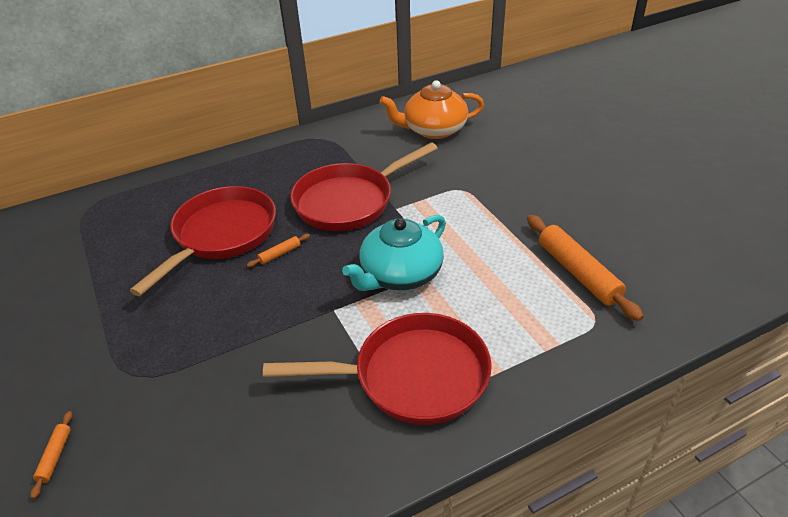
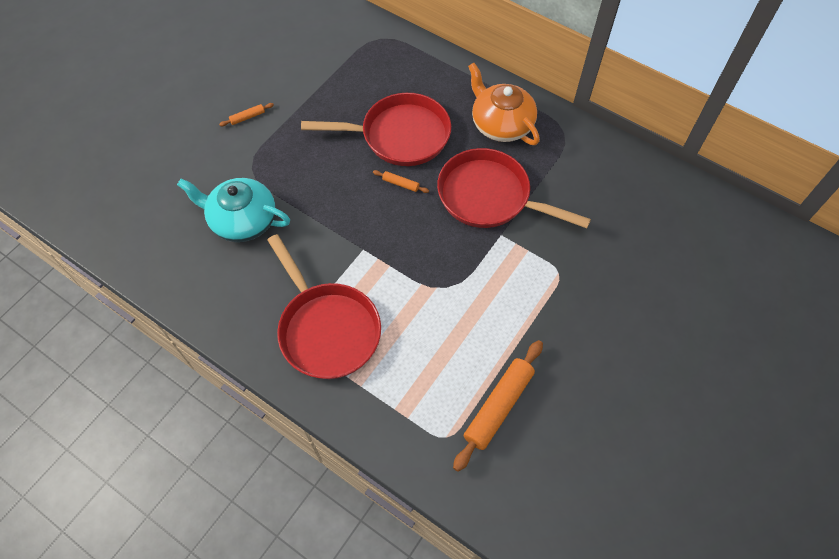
camera: 60 degrees right, 20 degrees up
orange rolling pin [30,411,72,499] -> orange rolling pin moved to [219,103,274,126]
turquoise teapot [342,215,446,291] -> turquoise teapot moved to [177,178,290,242]
orange teapot [379,80,484,139] -> orange teapot moved to [468,63,540,145]

